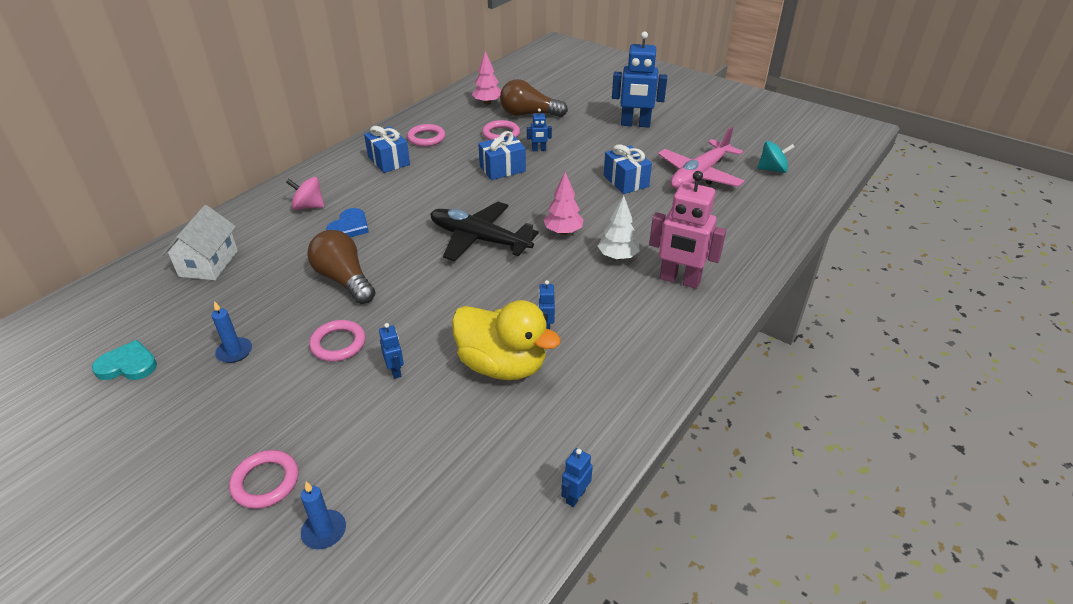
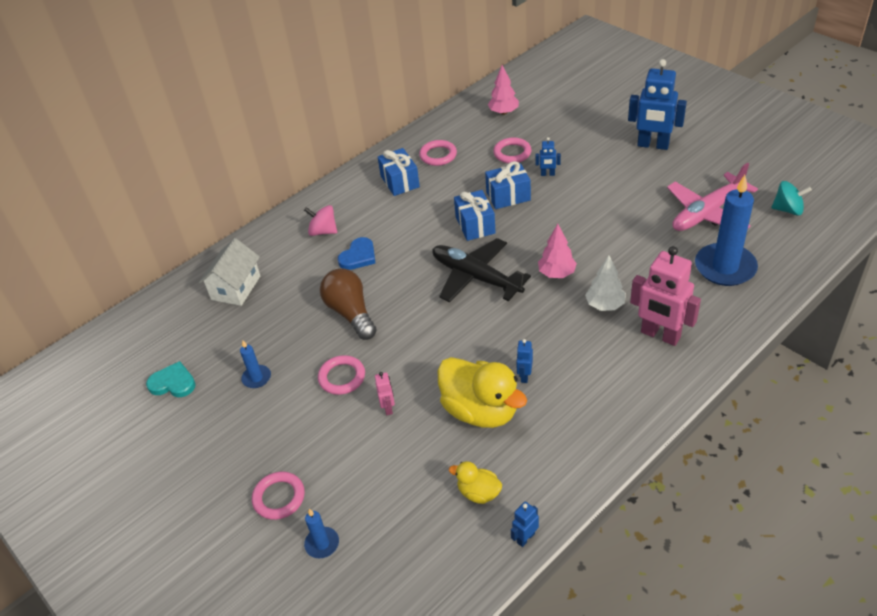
camera: 15 degrees right, 5 degrees up
blue robot [379,323,404,379] -> pink robot [375,372,395,415]
brown light bulb [500,79,568,117] -> none
blue gift [604,144,652,194] -> blue gift moved to [454,190,496,241]
none -> yellow duck [449,461,502,504]
none -> blue candle [695,175,758,286]

